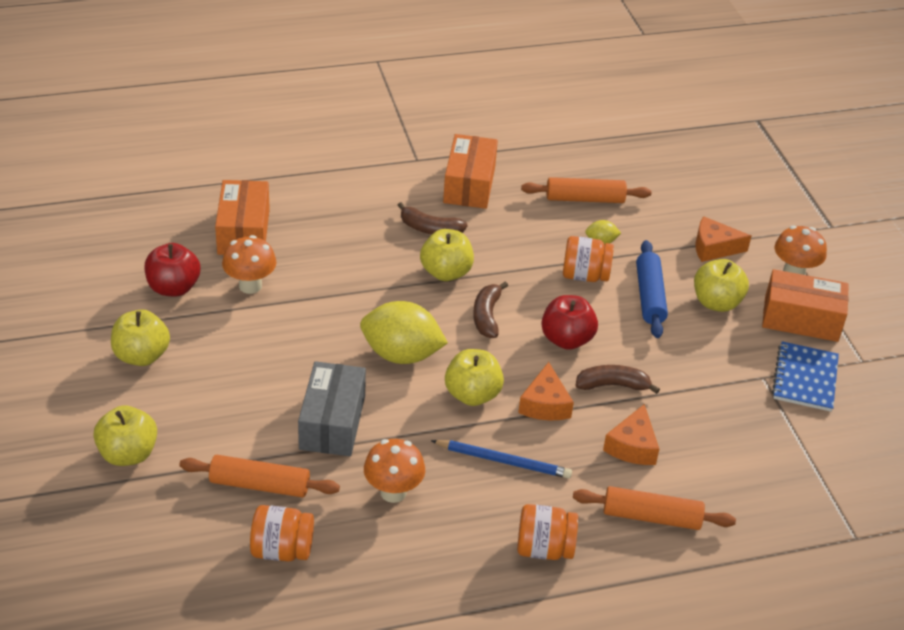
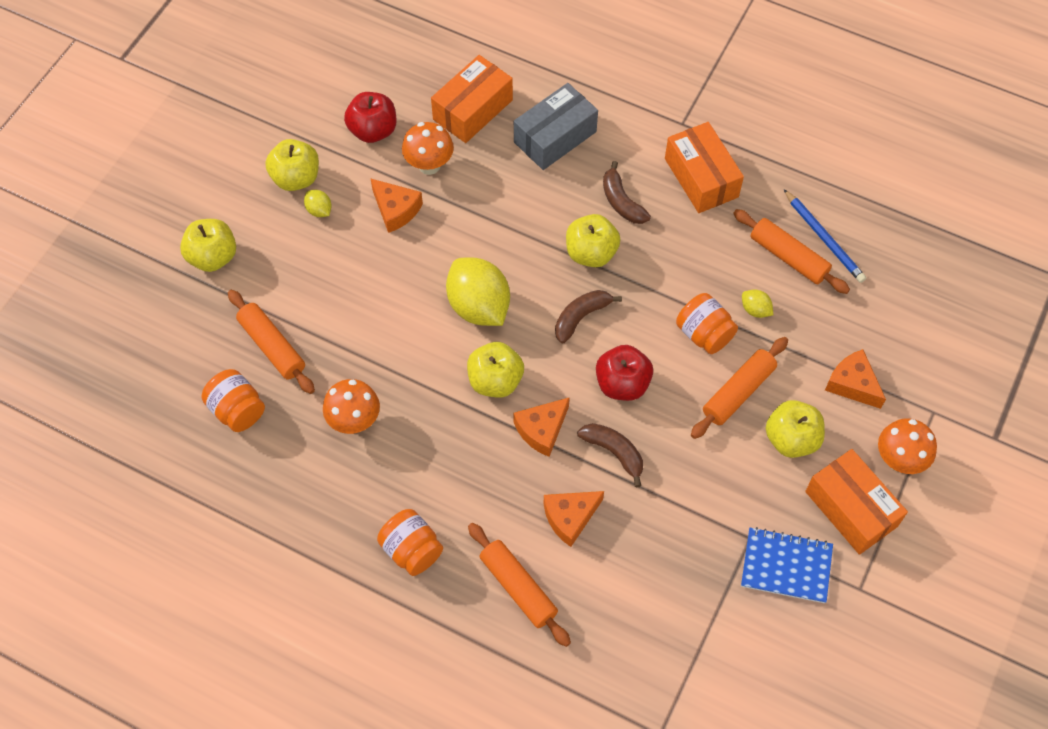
camera: 45 degrees right, 20 degrees up
grey box [298,361,366,456] -> grey box moved to [514,83,598,170]
blue pencil [431,440,572,479] -> blue pencil moved to [784,189,866,283]
orange box [443,134,498,209] -> orange box turned 75 degrees counterclockwise [665,122,744,213]
blue rolling pin [636,240,668,338] -> orange rolling pin [691,337,788,439]
blue notebook [772,341,839,412] -> blue notebook turned 45 degrees clockwise [741,527,833,603]
none -> yellow lemon [304,190,332,217]
none -> orange cheese [370,178,423,233]

